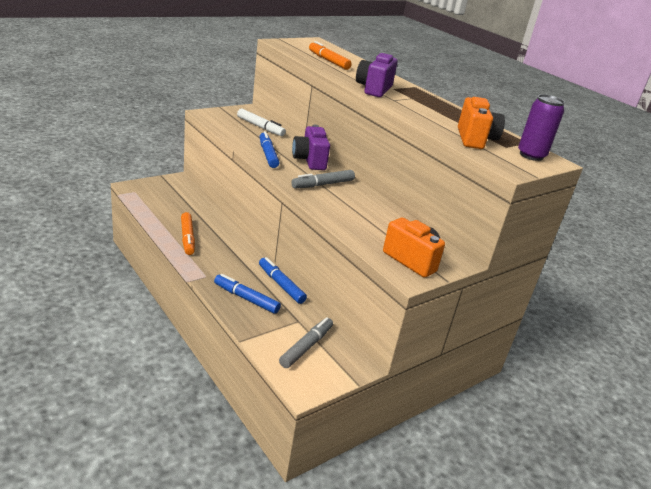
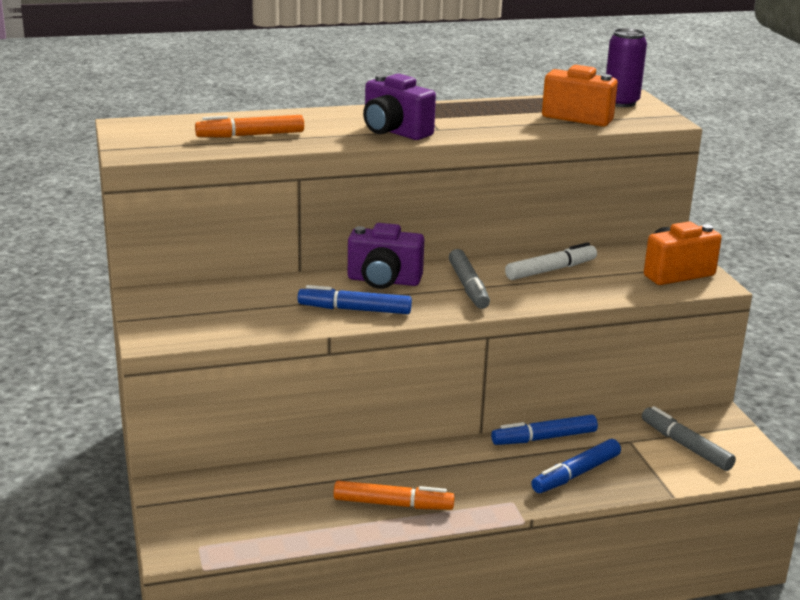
camera: 65 degrees left, 5 degrees down
white marker [237,109,286,136] -> white marker moved to [505,242,597,280]

